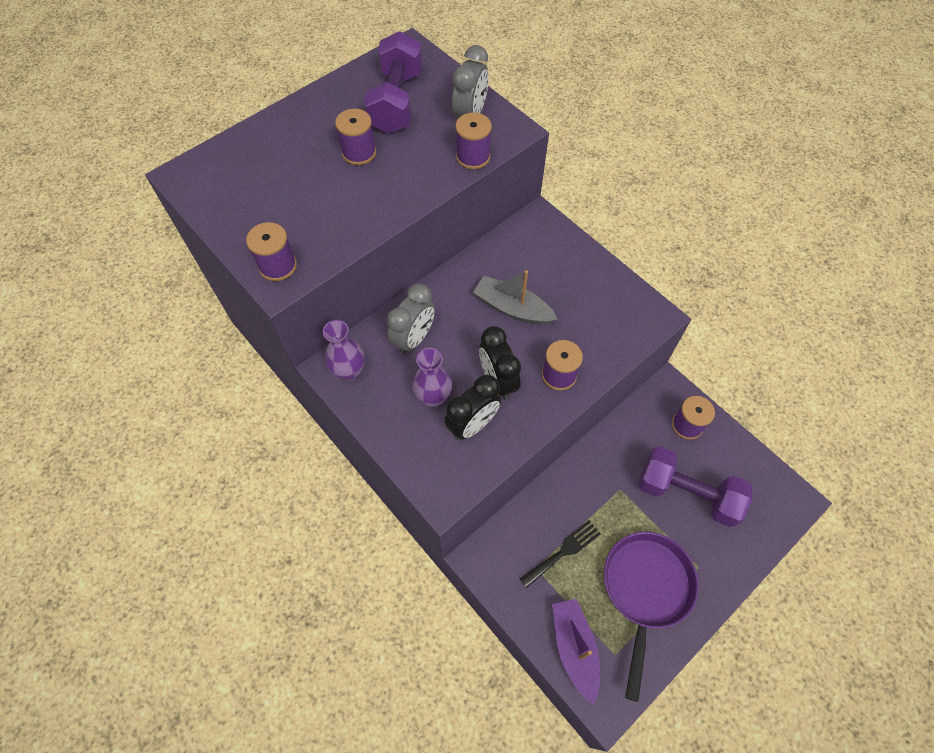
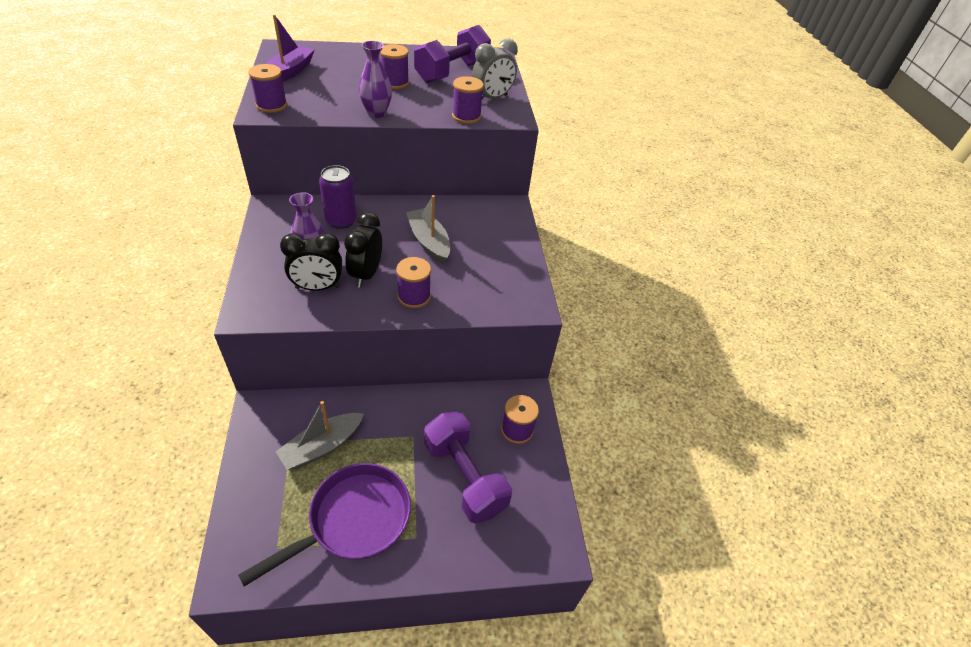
camera: 30 degrees right, 15 degrees down
purple vase [323,320,364,381] -> purple vase moved to [359,41,392,118]
grey clock [387,284,435,355] -> purple can [319,165,357,229]
black fork [520,520,601,588] -> grey boat [275,401,364,470]
purple boat [552,599,600,705] -> purple boat moved to [266,14,315,82]

